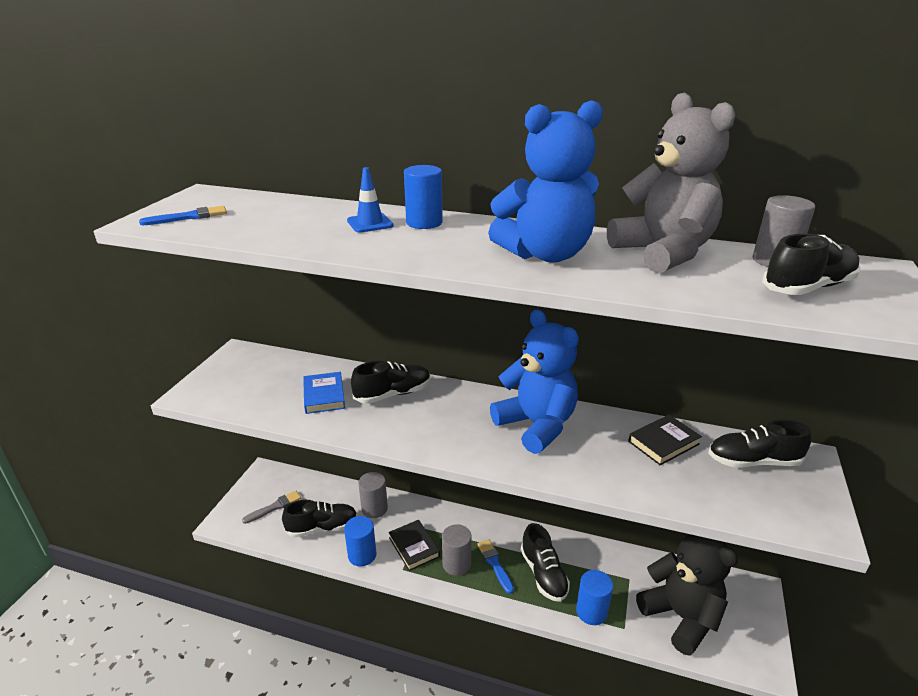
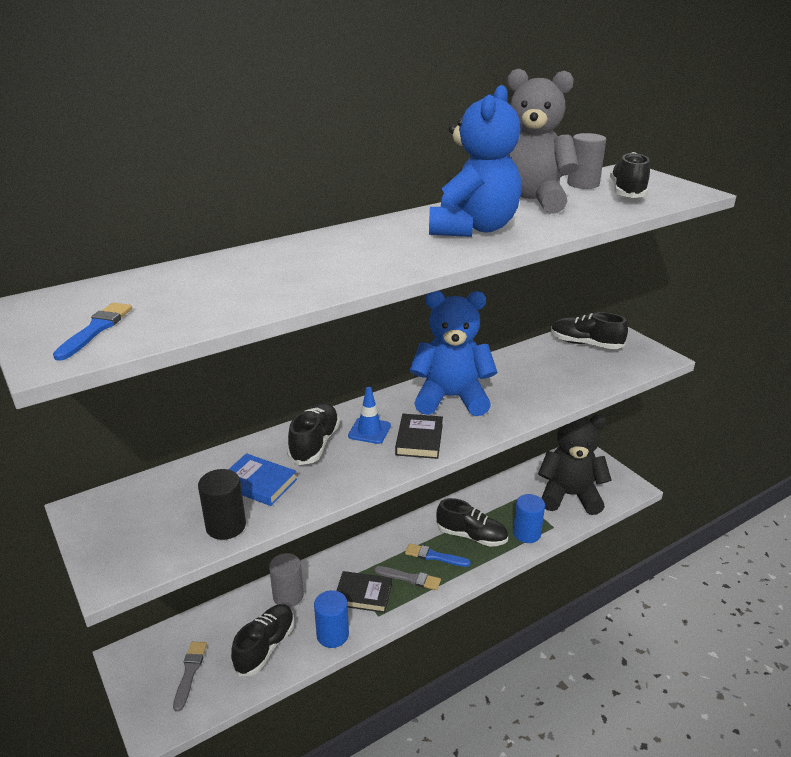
camera: 50 degrees left, 0 degrees up
blue traffic cone [347,167,393,233] -> blue traffic cone moved to [348,387,391,444]
blue cylinder [404,165,443,229] -> none
grey cylinder [442,524,472,576] -> grey brush [374,566,441,590]
black book [628,415,702,465] -> black book moved to [395,414,443,459]
black shoe [708,419,812,468] -> black shoe turned 75 degrees clockwise [551,312,628,349]
none -> black cylinder [198,469,246,540]

